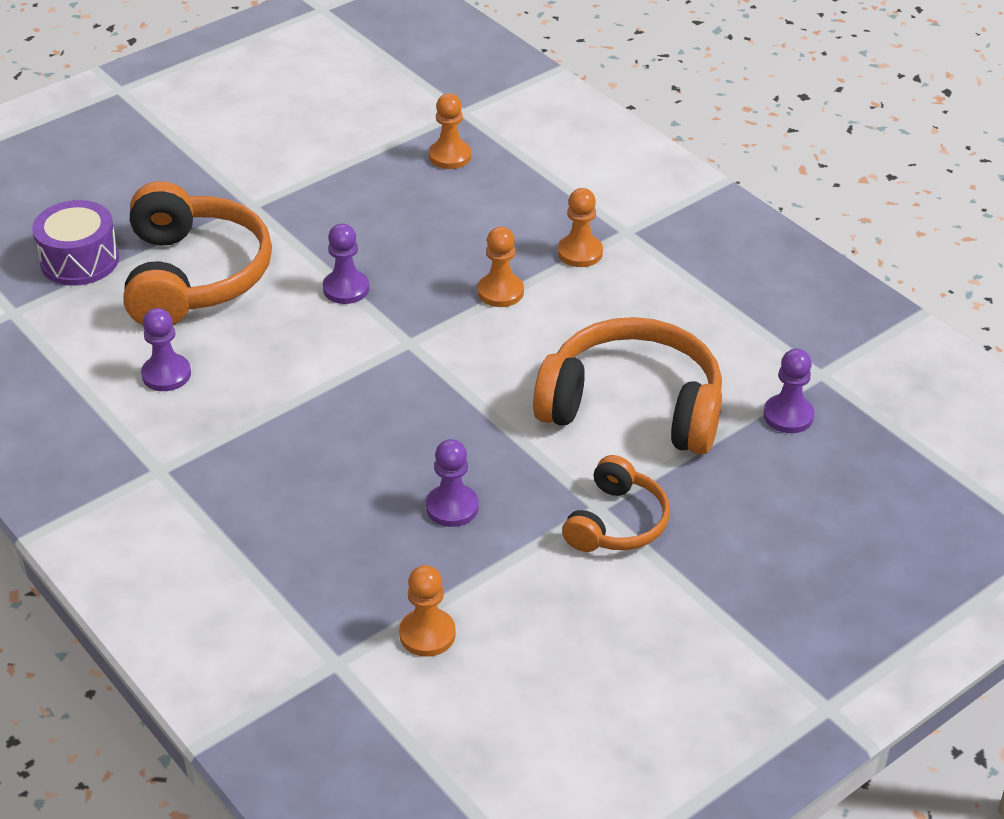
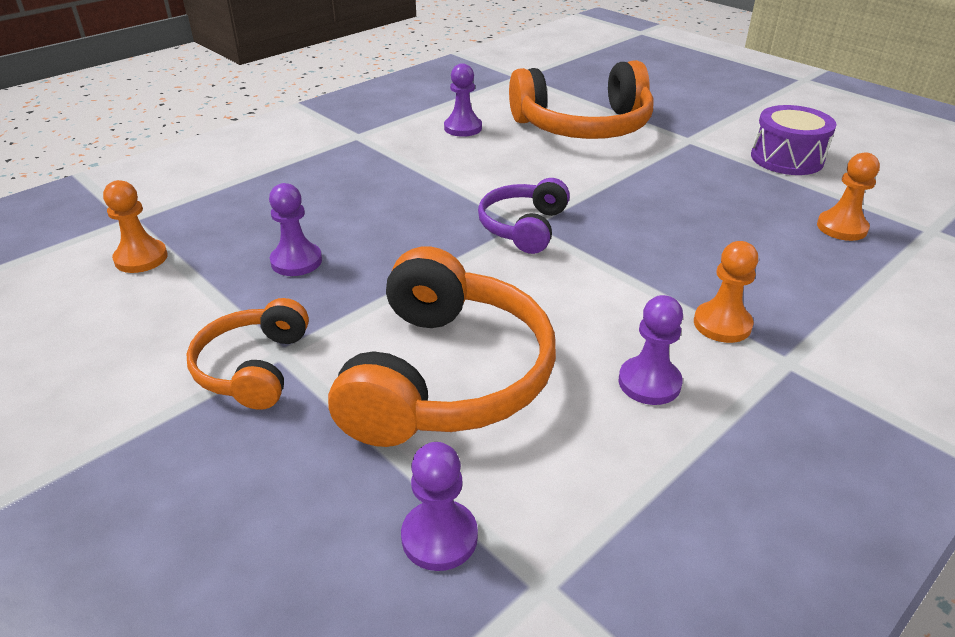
camera: 85 degrees right, 5 degrees down
purple drum [32,200,119,286] -> purple drum moved to [751,105,837,175]
purple pawn [323,224,369,304] -> purple pawn moved to [619,295,683,405]
orange pawn [478,227,524,307] -> none
orange headphones [562,455,670,552] -> orange headphones turned 75 degrees clockwise [187,298,309,410]
none -> purple headphones [478,178,570,254]

